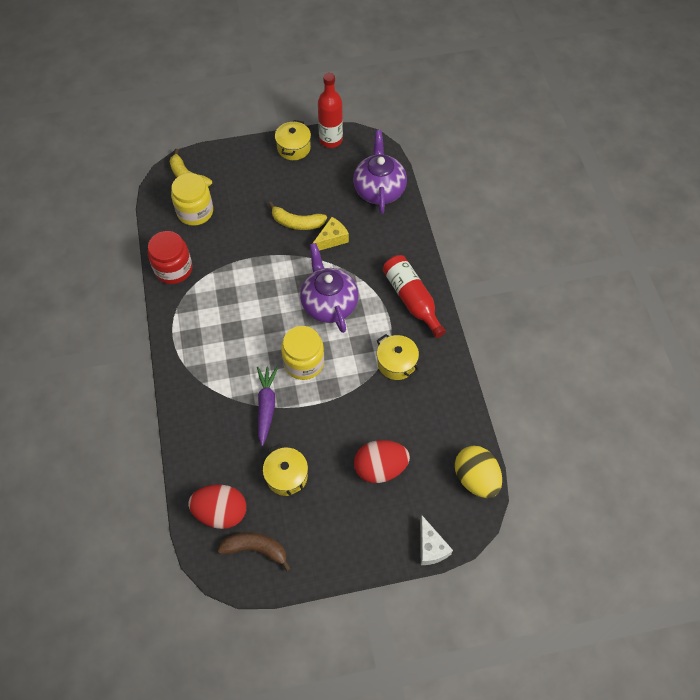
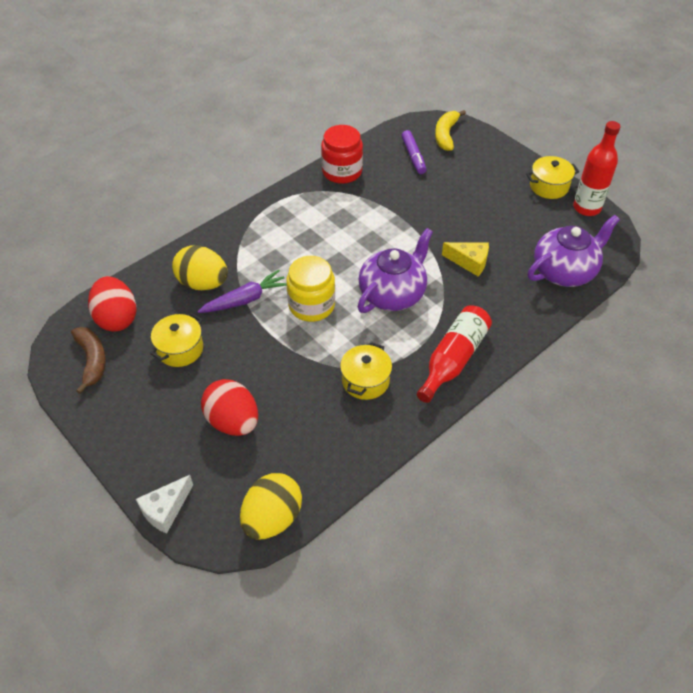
camera: 60 degrees right, 10 degrees down
yellow jar [171,173,213,226] -> purple marker [401,130,427,174]
yellow banana [269,202,327,230] -> none
none -> yellow egg [172,246,228,290]

